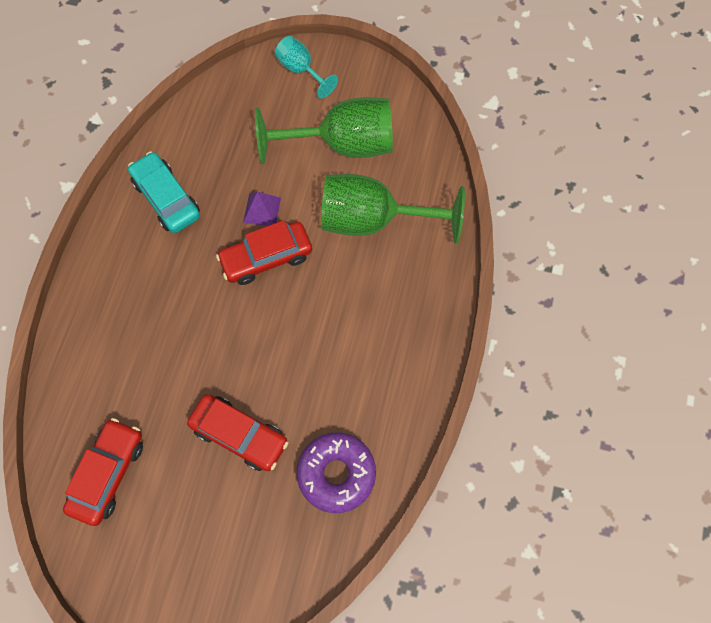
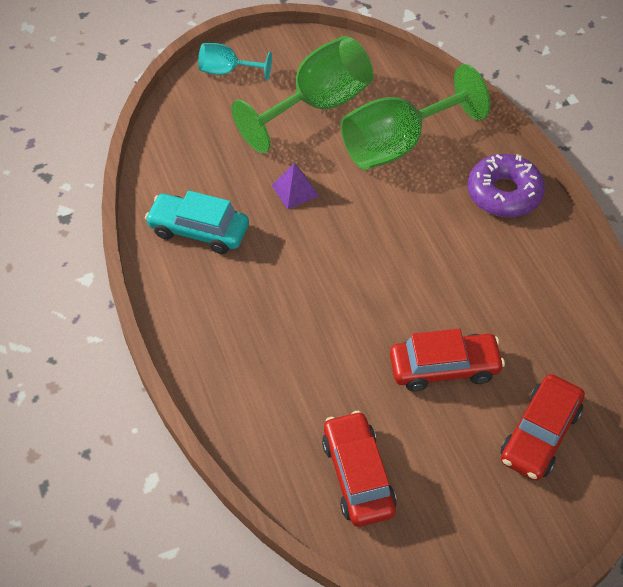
camera: 35 degrees left, 15 degrees down
red car [216,220,312,285] -> red car moved to [500,374,585,481]
purple donut [297,432,376,513] -> purple donut moved to [467,154,545,217]

